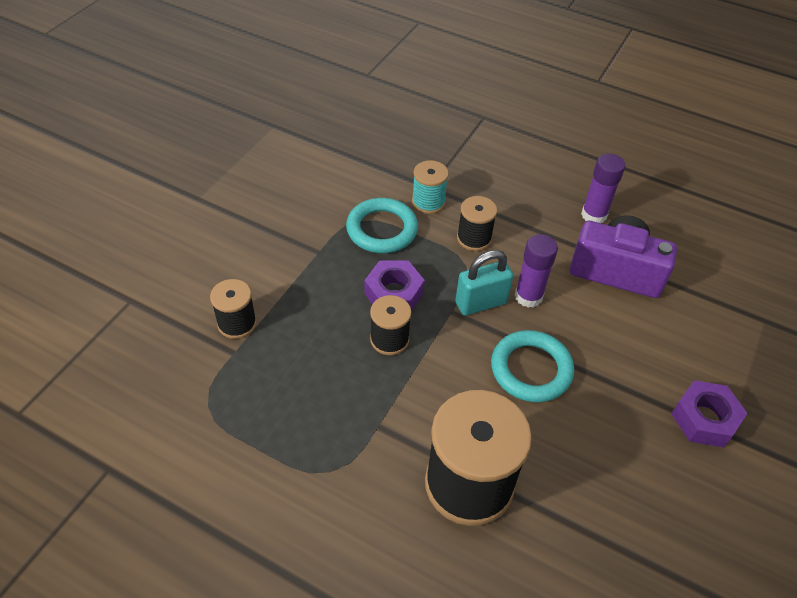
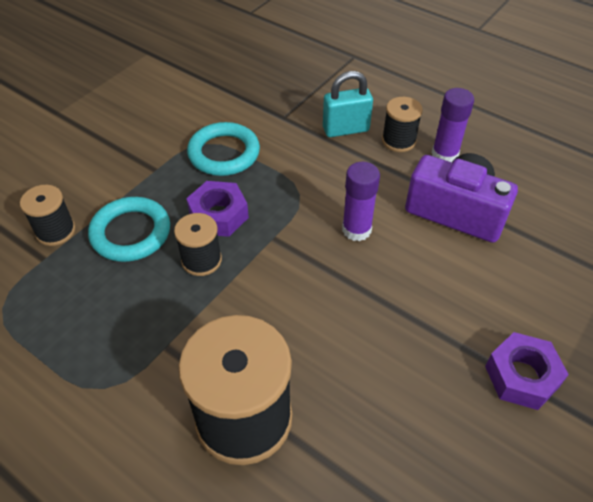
camera: 10 degrees right, 0 degrees up
turquoise spool [412,160,449,214] -> none
turquoise padlock [456,250,513,315] -> turquoise padlock moved to [323,71,373,137]
black spool [457,196,497,251] -> black spool moved to [382,97,423,152]
turquoise ring [491,330,574,402] -> turquoise ring moved to [88,197,170,262]

